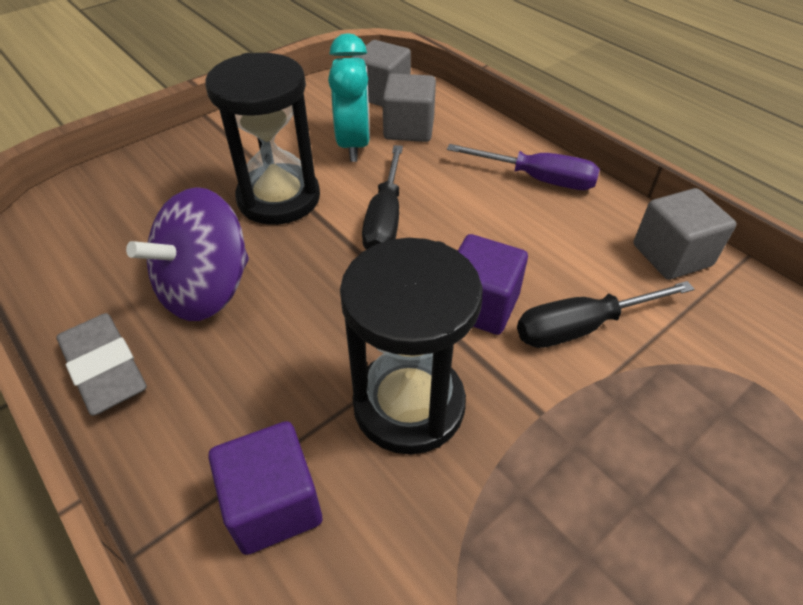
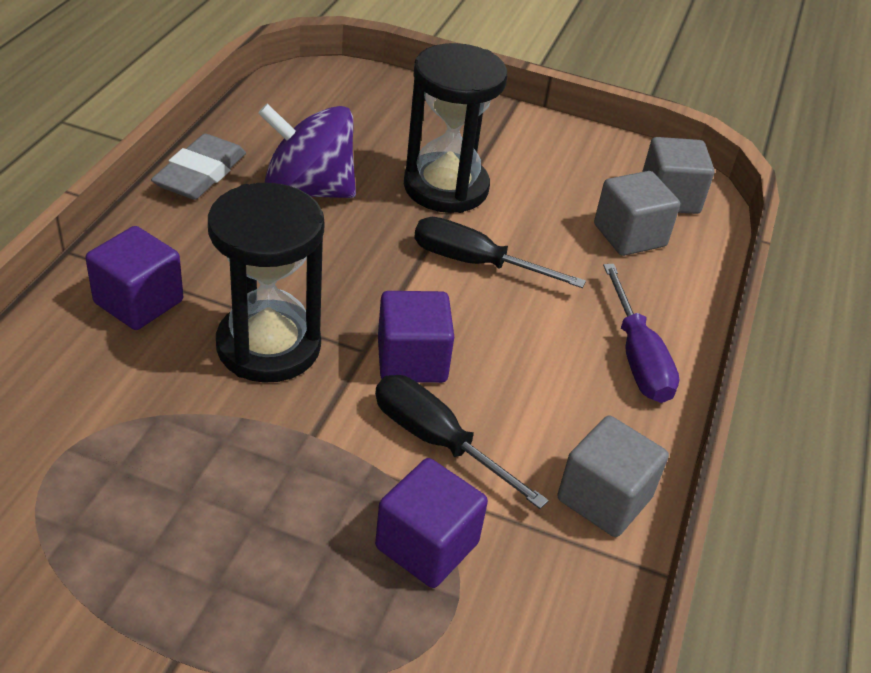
camera: 55 degrees right, 5 degrees down
turquoise clock [328,33,370,162] -> none
black screwdriver [362,145,403,250] -> black screwdriver turned 45 degrees clockwise [414,217,586,288]
none -> purple cube [375,458,488,588]

